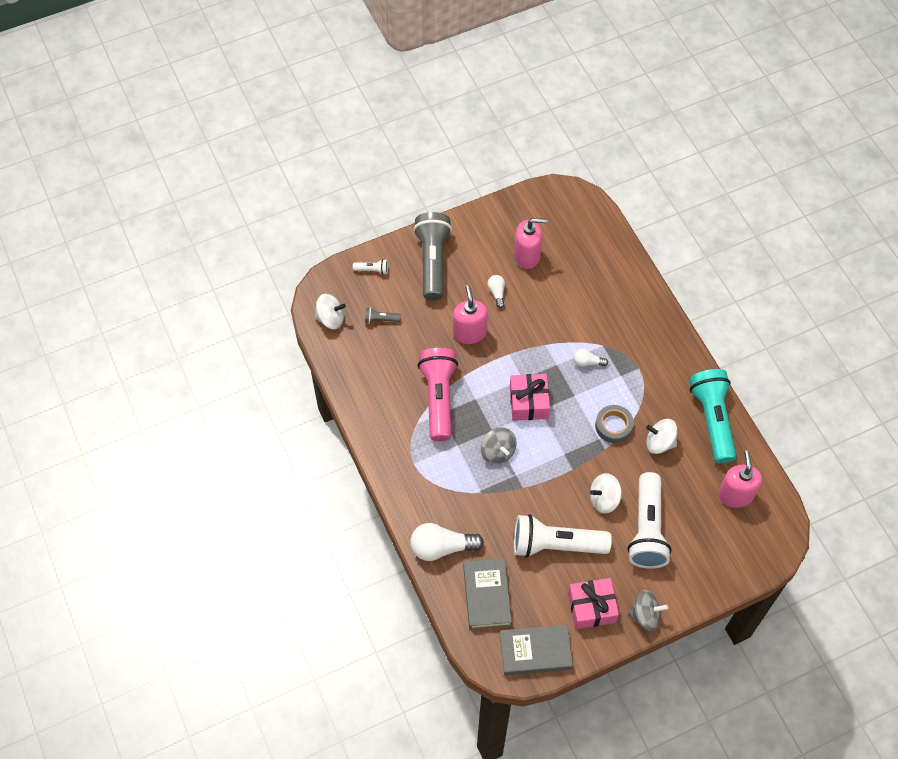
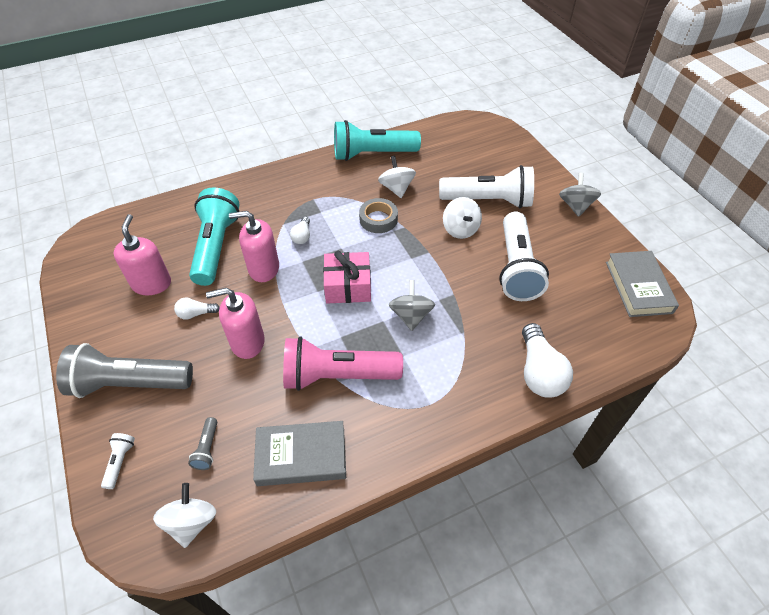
camera: 90 degrees left, 10 degrees down
grey book [463,558,512,630] -> grey book moved to [253,421,346,486]
grey spinning top [481,427,516,464] -> grey spinning top turned 60 degrees counterclockwise [389,280,435,331]
pink gift [568,578,619,629] -> none
white spinning top [646,419,678,454] -> white spinning top turned 150 degrees clockwise [378,156,416,198]
pink soap dispenser [718,451,762,508] -> pink soap dispenser moved to [229,211,279,282]
none -> turquoise flashlight [189,188,240,286]

